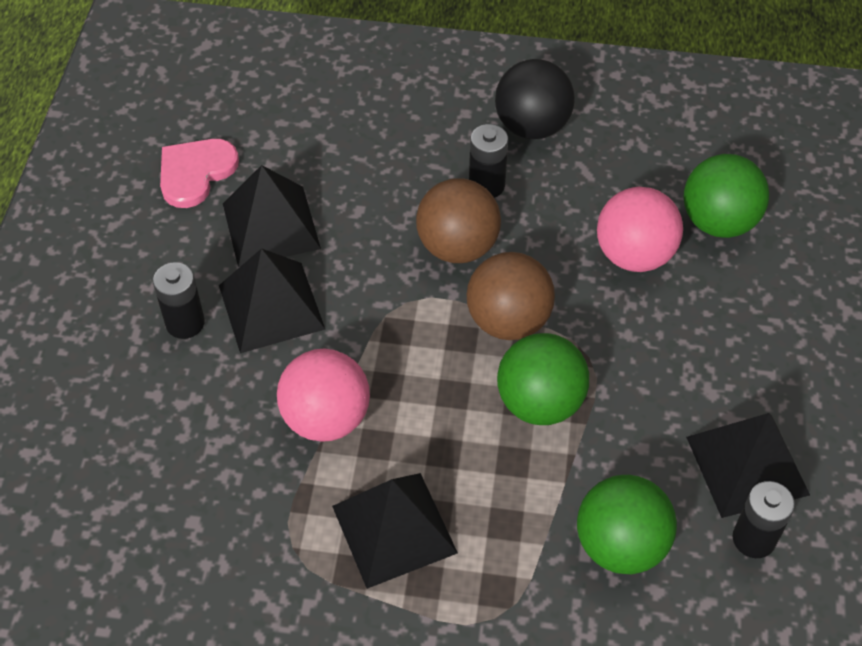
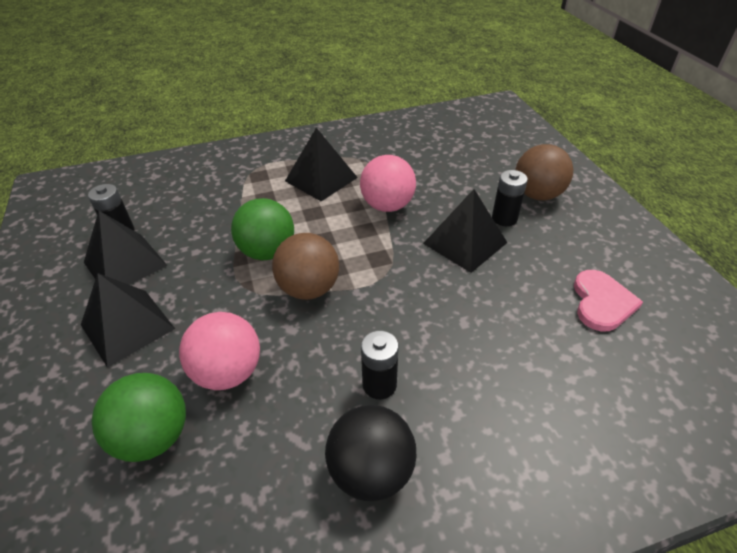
camera: 155 degrees right, 10 degrees down
black pyramid [223,165,321,267] -> black pyramid moved to [81,273,175,368]
brown ball [416,178,501,263] -> brown ball moved to [515,144,573,200]
green ball [577,475,677,574] -> none

